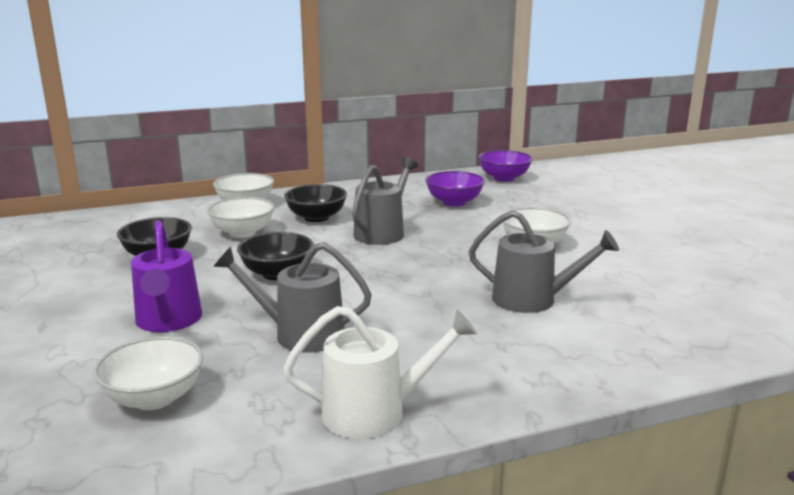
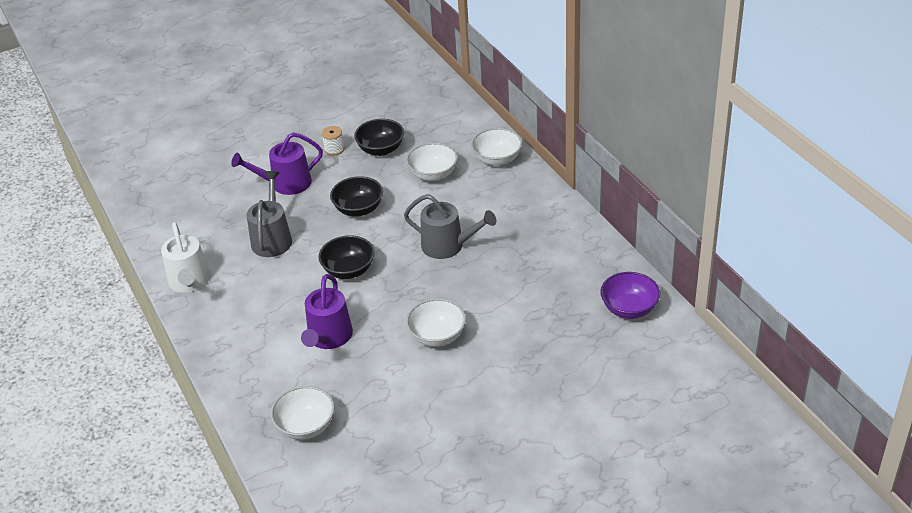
camera: 85 degrees right, 20 degrees up
white bowl [93,336,203,410] -> white bowl moved to [271,386,335,440]
black bowl [284,184,347,222] -> black bowl moved to [318,235,375,279]
purple bowl [425,171,485,207] -> none
grey watering can [469,210,619,313] -> purple watering can [301,274,353,349]
none -> white spool [322,126,344,156]

